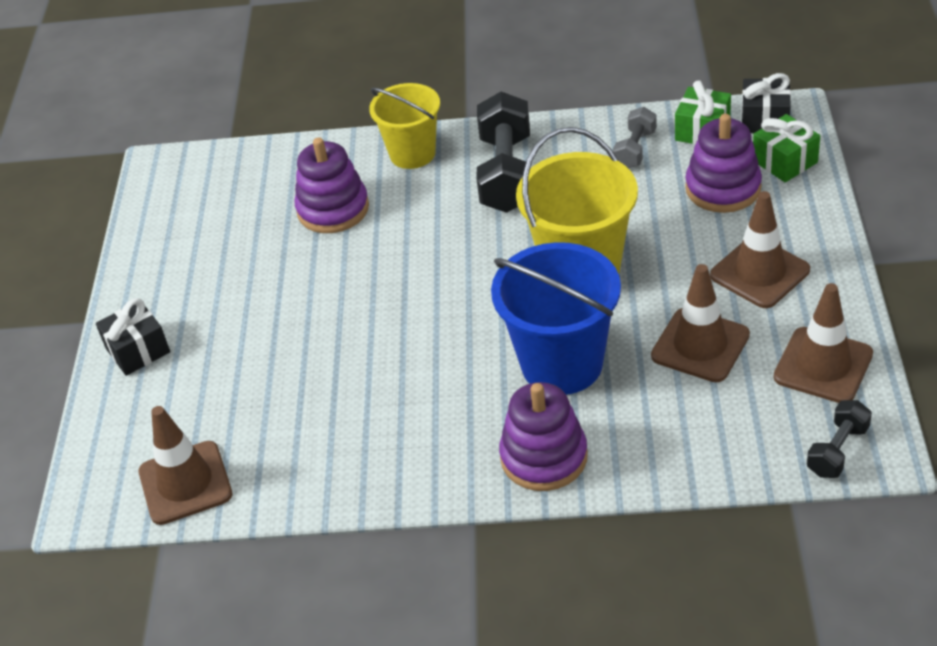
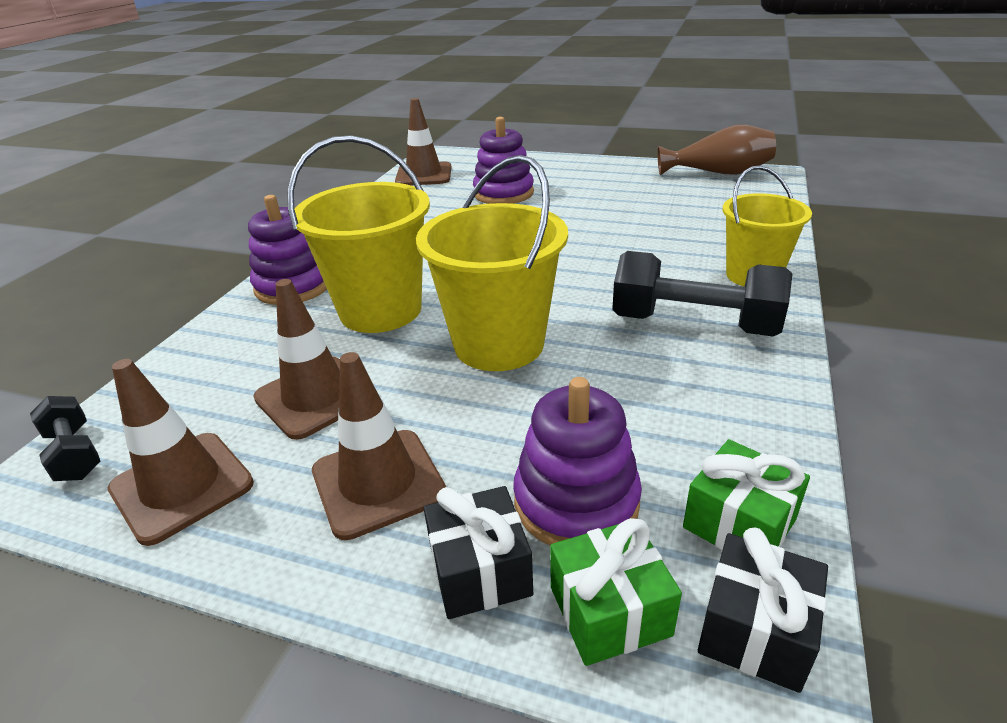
camera: 105 degrees right, 10 degrees down
black gift [96,298,170,376] -> black gift moved to [424,486,533,619]
purple stacking toy [294,137,369,233] -> purple stacking toy moved to [473,117,534,204]
blue bucket [491,242,621,395] -> yellow bucket [288,135,430,333]
grey dumbbell [613,107,657,169] -> none
none -> brown vase [657,125,776,175]

